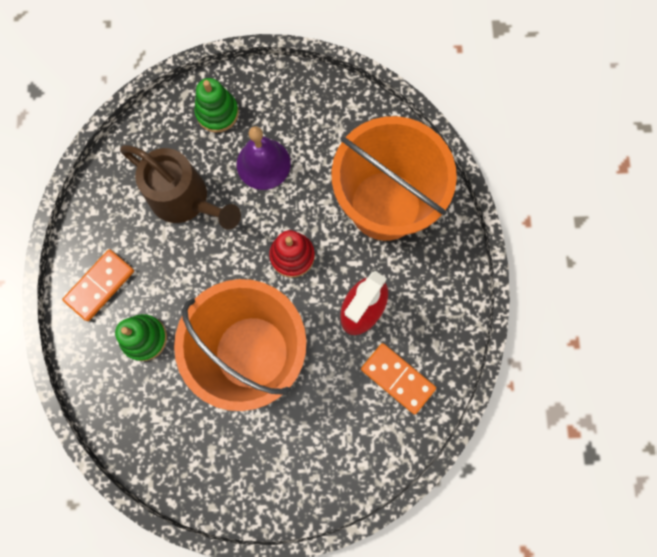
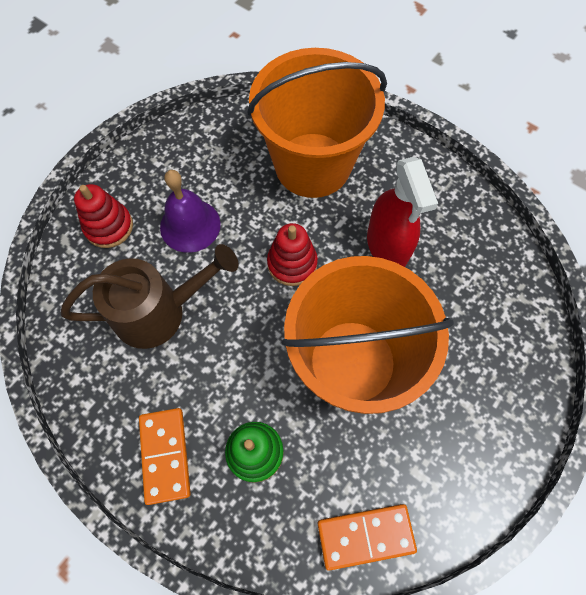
camera: 50 degrees left, 10 degrees down
green stacking toy [194,78,239,133] -> red stacking toy [74,184,133,248]
orange domino [361,343,436,414] -> orange domino moved to [318,504,417,571]

